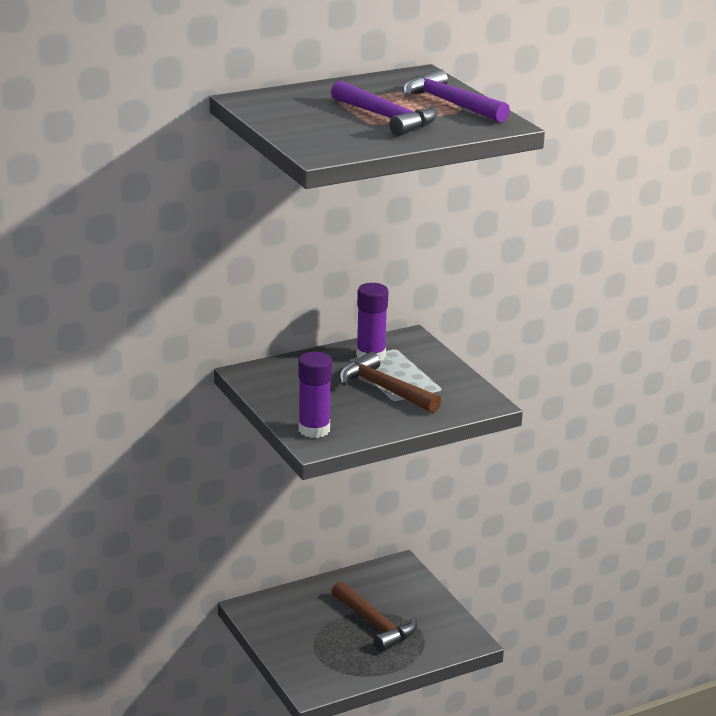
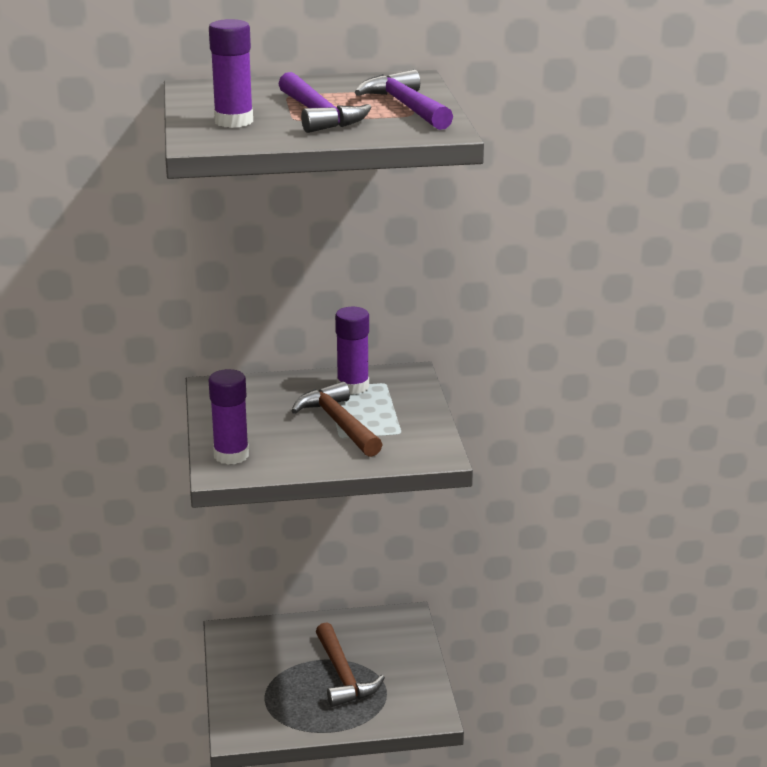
camera: 20 degrees right, 0 degrees up
none -> purple glue stick [209,19,253,128]

